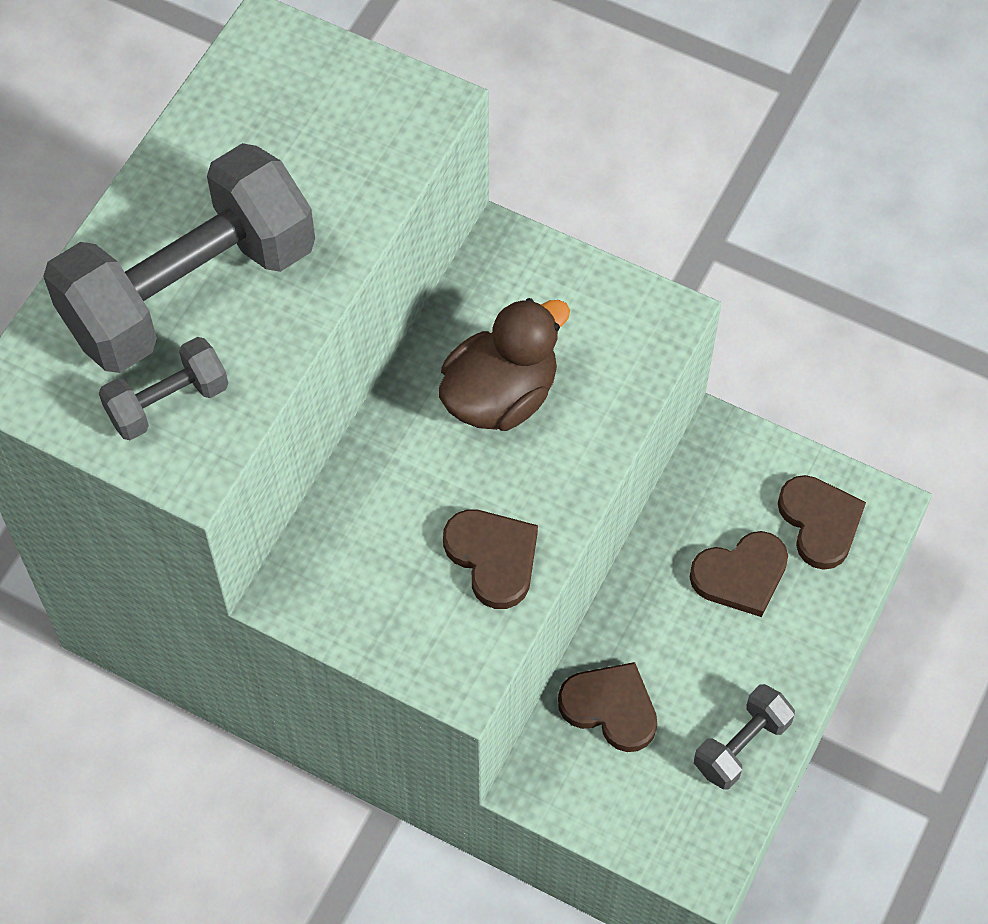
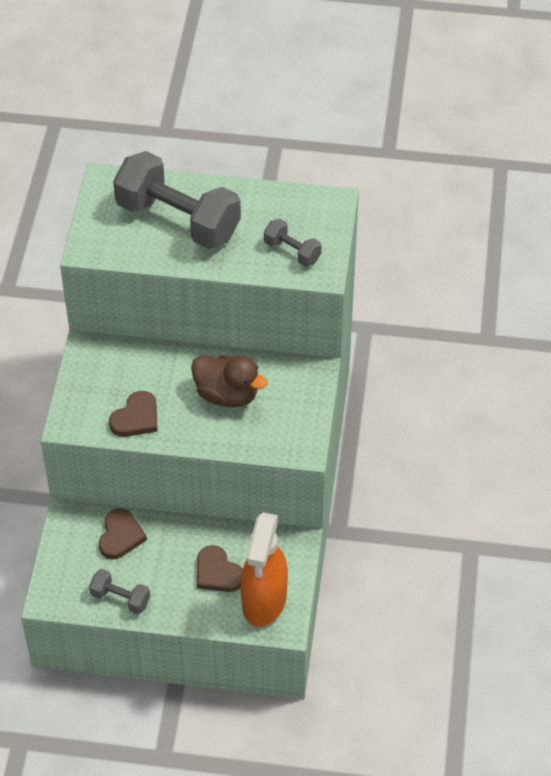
camera: 70 degrees right, 10 degrees down
grey dumbbell [99,337,228,440] -> grey dumbbell moved to [264,219,322,267]
brown heart [778,475,866,570] -> orange spray bottle [241,512,288,627]

